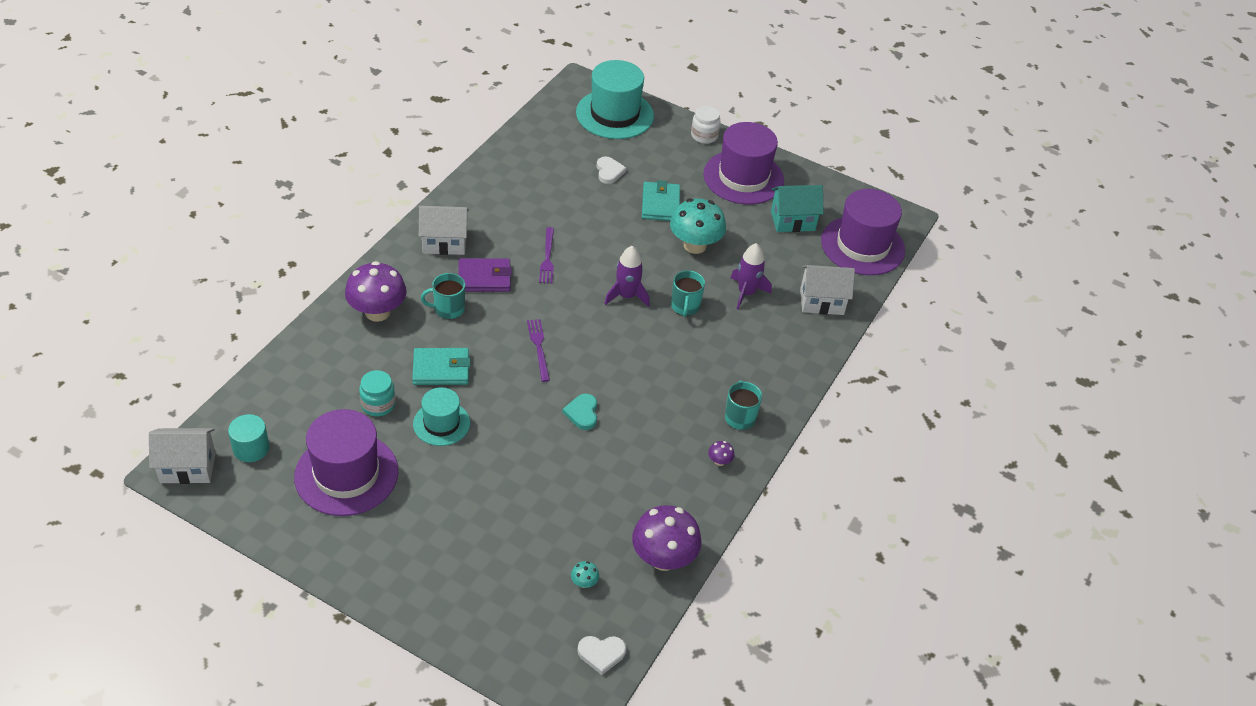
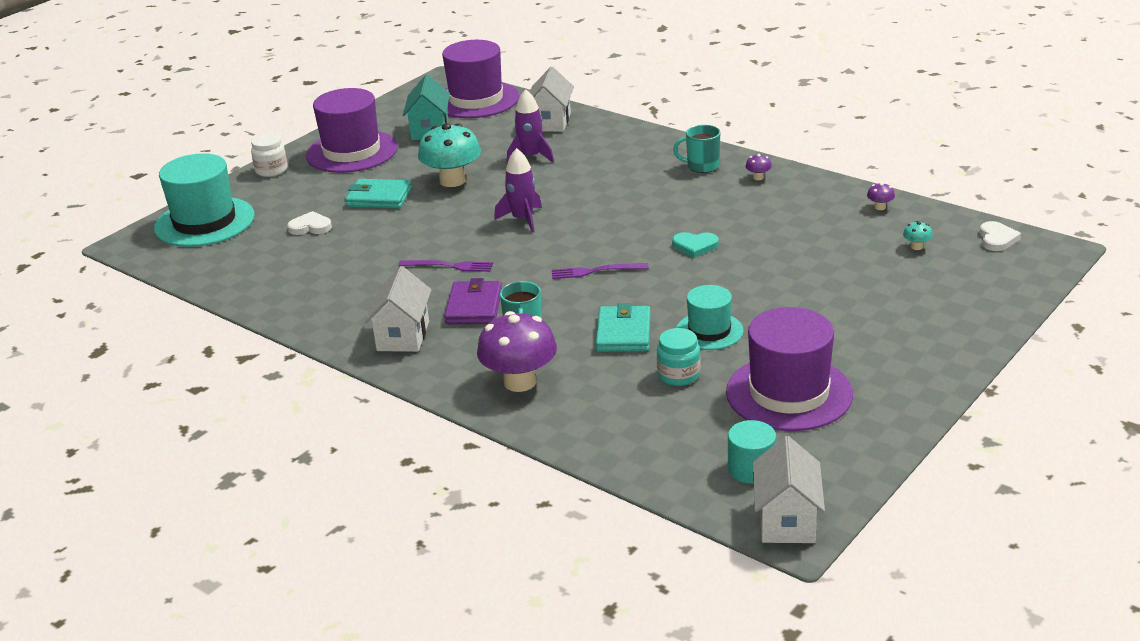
camera: 75 degrees left, 15 degrees down
purple mushroom [632,505,702,571] -> purple mushroom [867,183,895,210], size x0.41
turquoise mug [671,270,705,317] -> none

